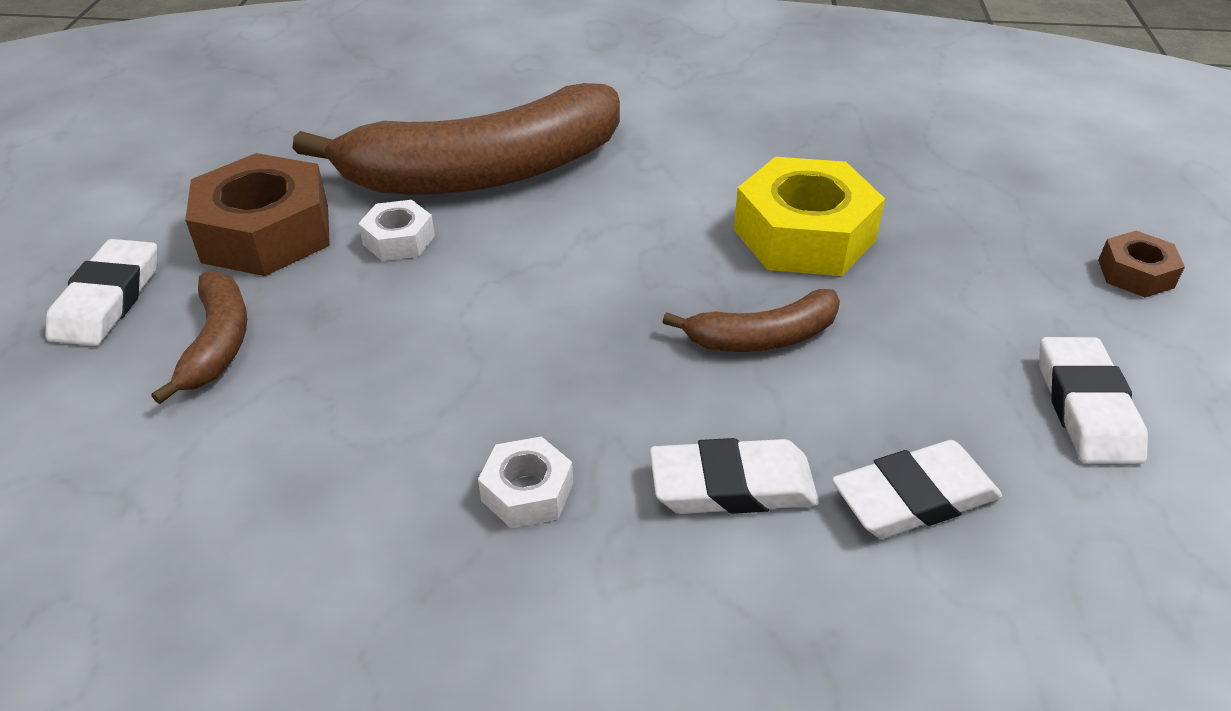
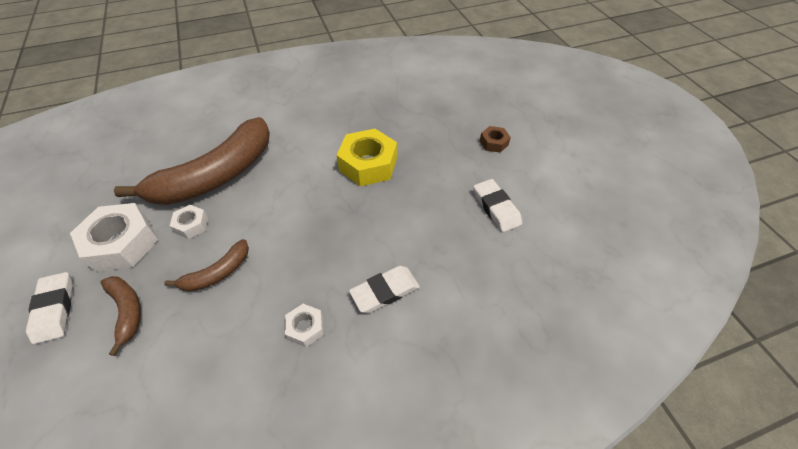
camera: 25 degrees left, 10 degrees up
brown nut [185,153,330,276] -> white nut [70,203,158,272]
brown banana [663,289,840,352] -> brown banana moved to [164,239,249,292]
white eraser [832,440,1002,539] -> none

